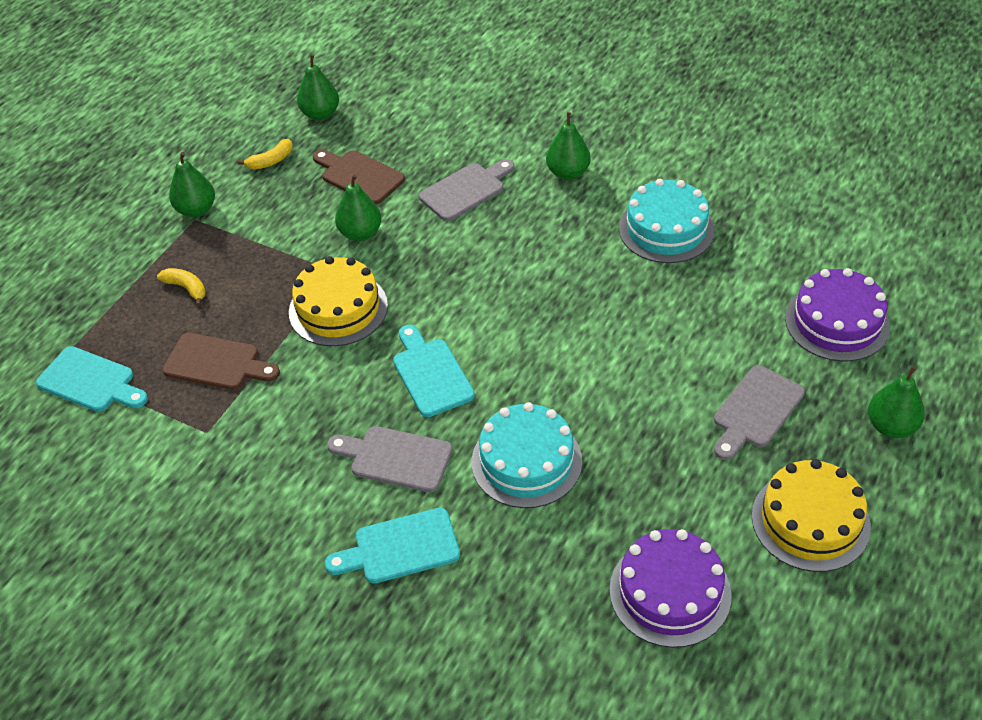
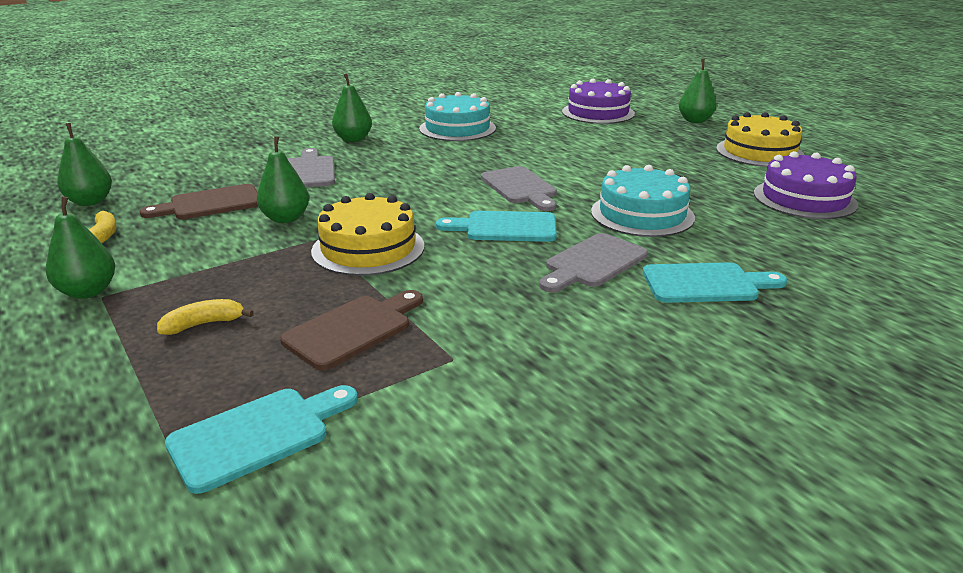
camera: 65 degrees left, 20 degrees down
turquoise cutting board [325,508,460,584] -> turquoise cutting board turned 105 degrees counterclockwise [643,262,787,303]
grey cutting board [714,365,805,460] -> grey cutting board moved to [481,166,557,211]

